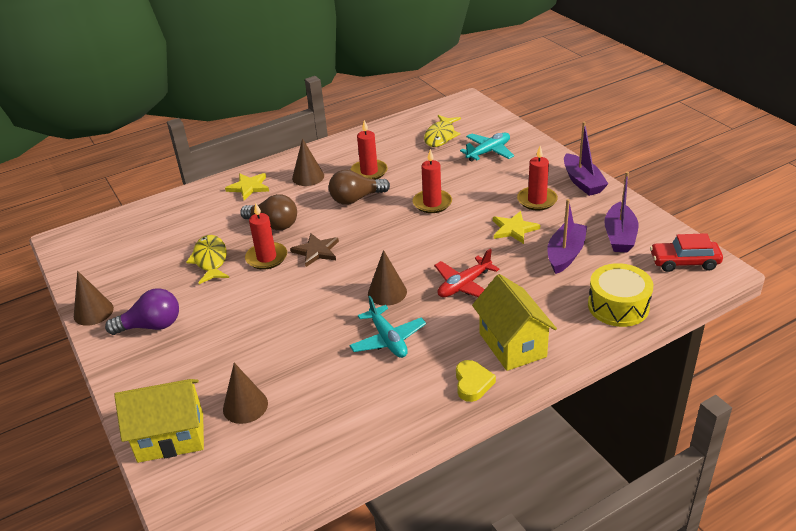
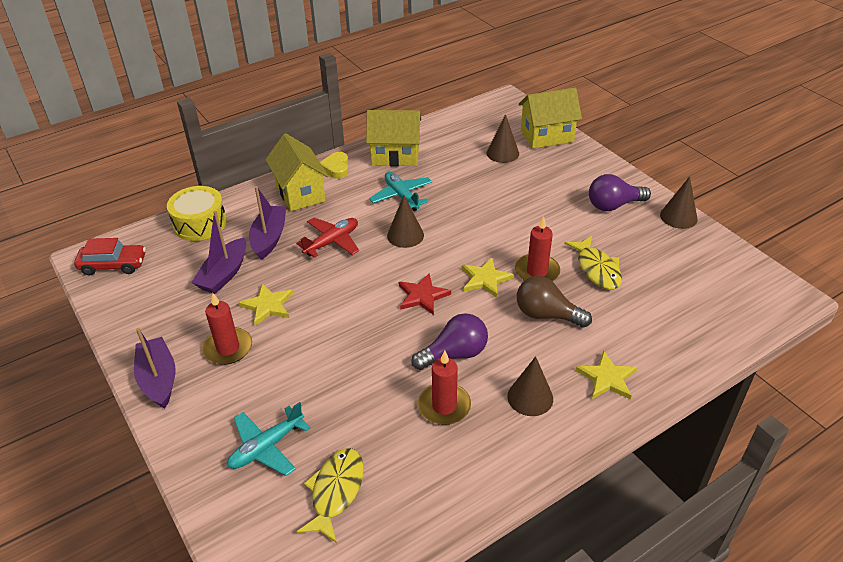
camera: 175 degrees right, 5 degrees up
brown star [290,233,339,267] -> yellow star [462,258,514,298]
brown light bulb [329,170,390,205] -> purple light bulb [411,313,488,370]
red candle [413,149,452,213] -> none
purple boat [604,172,638,253] -> purple boat moved to [249,186,286,260]
none -> yellow house [366,110,421,166]
none -> red star [399,274,451,315]

